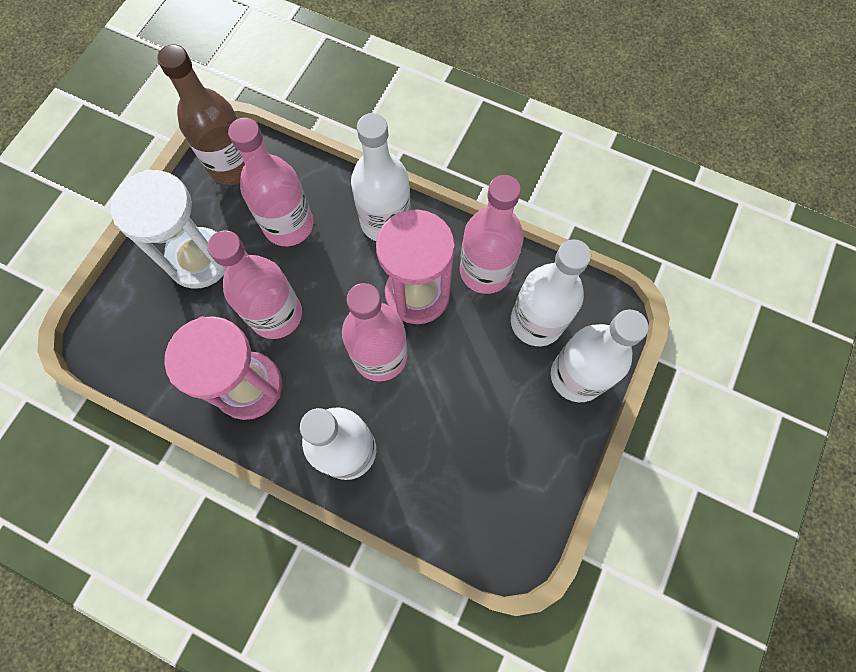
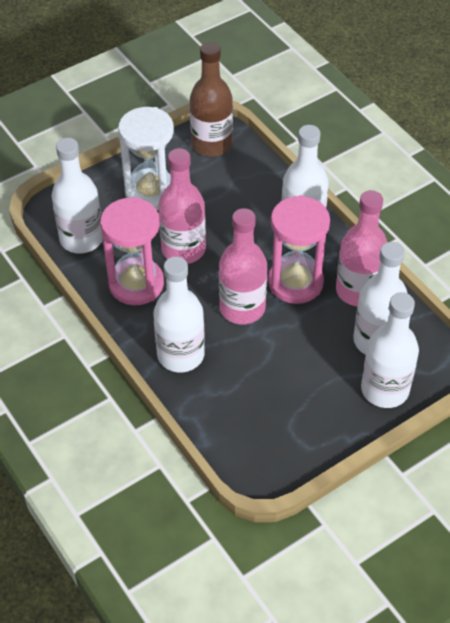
camera: 30 degrees right, 20 degrees down
pink bottle [228,117,314,246] -> none
none -> white bottle [52,138,103,253]

